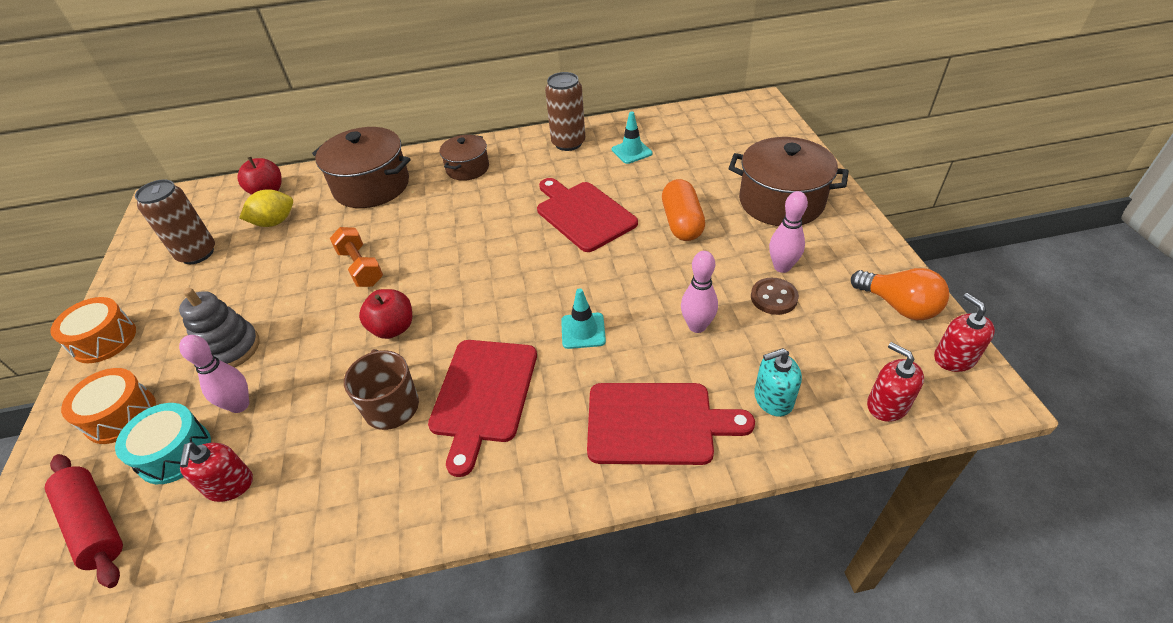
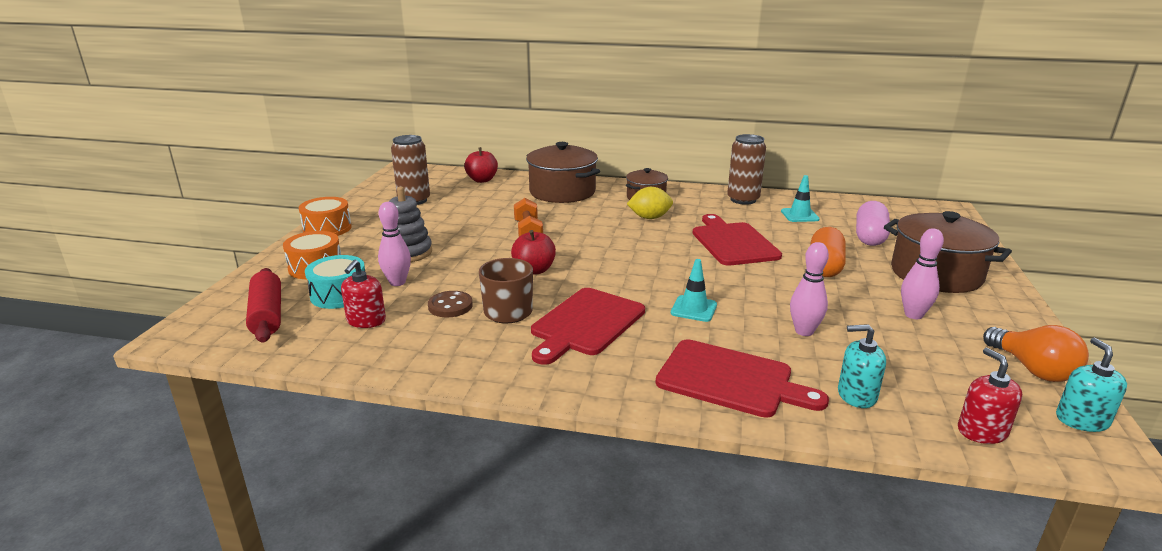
camera: 20 degrees right, 20 degrees down
yellow lemon [239,189,293,227] -> yellow lemon moved to [627,187,673,219]
brown button [751,278,799,315] -> brown button moved to [428,291,473,317]
red soap dispenser [934,293,995,372] -> turquoise soap dispenser [1056,338,1127,432]
none -> pink capsule [856,201,890,246]

